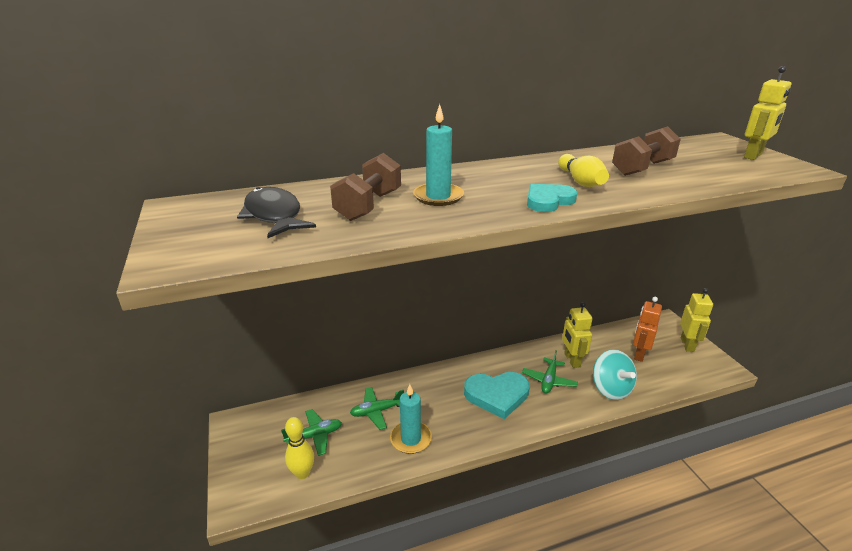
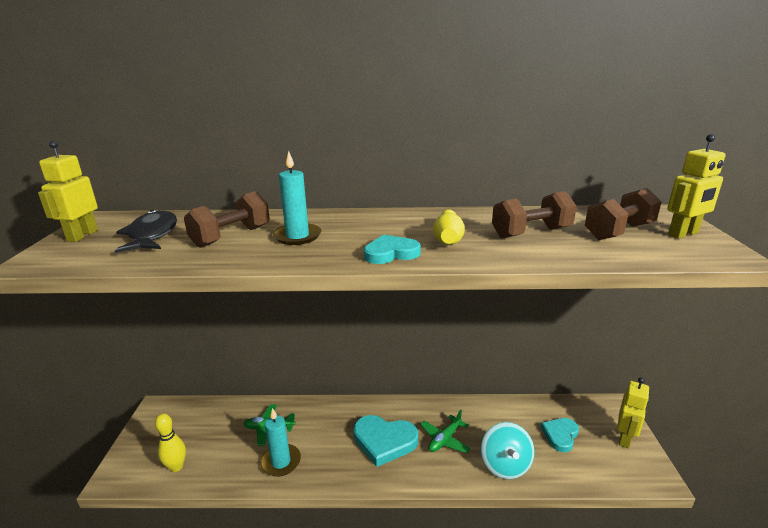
camera: 20 degrees right, 5 degrees down
green plane [281,409,342,456] -> none
yellow robot [562,302,593,368] -> yellow robot moved to [38,141,98,242]
orange robot [633,297,662,362] -> turquoise heart [541,418,579,452]
none -> brown dumbbell [585,188,662,240]

